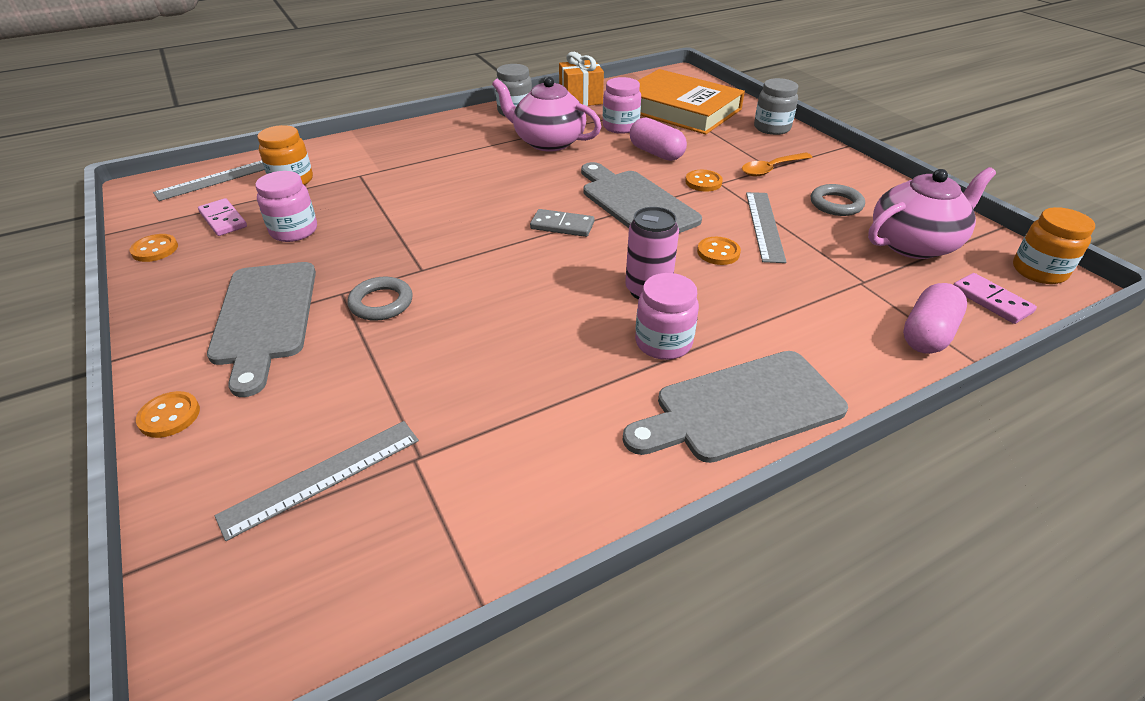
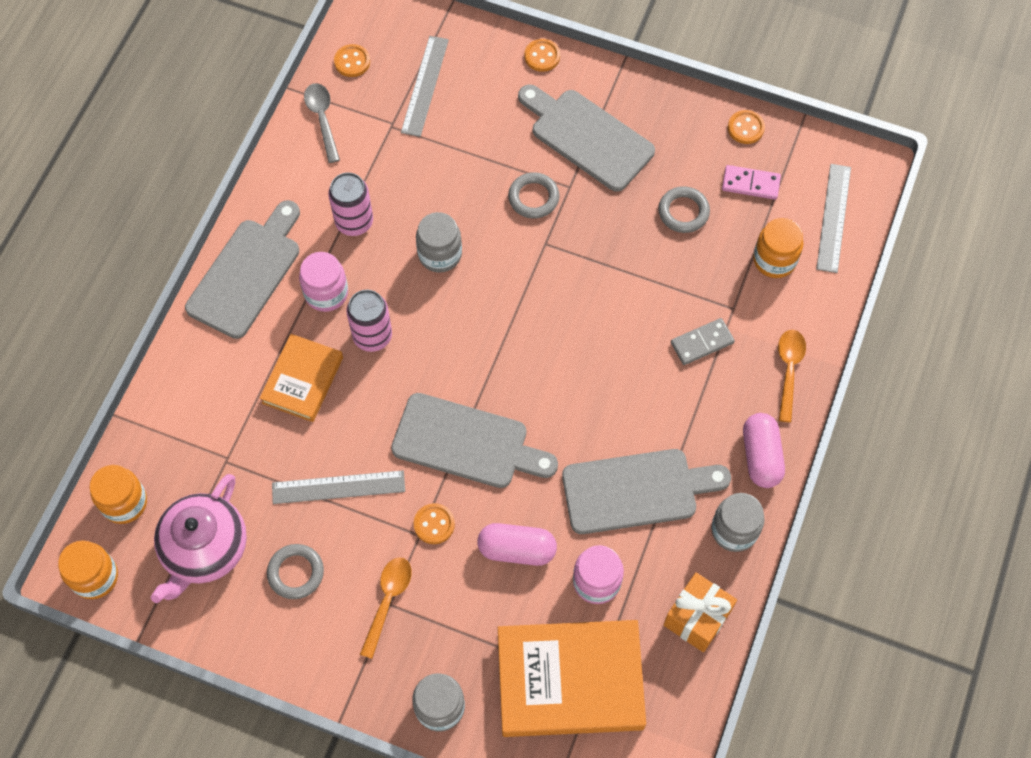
camera: 140 degrees right, 25 degrees up
pink jar [255,171,317,242] -> grey ring [658,186,710,233]
pink teapot [492,76,602,152] -> grey cutting board [562,449,731,534]
grey domino [530,209,594,237] -> grey domino moved to [671,318,735,365]
orange button [697,237,741,265] -> orange button moved to [334,44,370,77]
grey ruler [746,192,786,263] -> grey ruler turned 60 degrees counterclockwise [272,470,405,504]
pink capsule [903,283,967,354] -> pink capsule moved to [743,413,785,488]
pink domino [953,273,1037,324] -> orange jar [89,465,147,524]
none -> orange book [260,334,343,422]
none -> grey spoon [304,83,340,163]
none -> pink can [328,172,373,236]
none -> grey jar [416,212,462,272]
none -> orange spoon [778,330,806,423]

